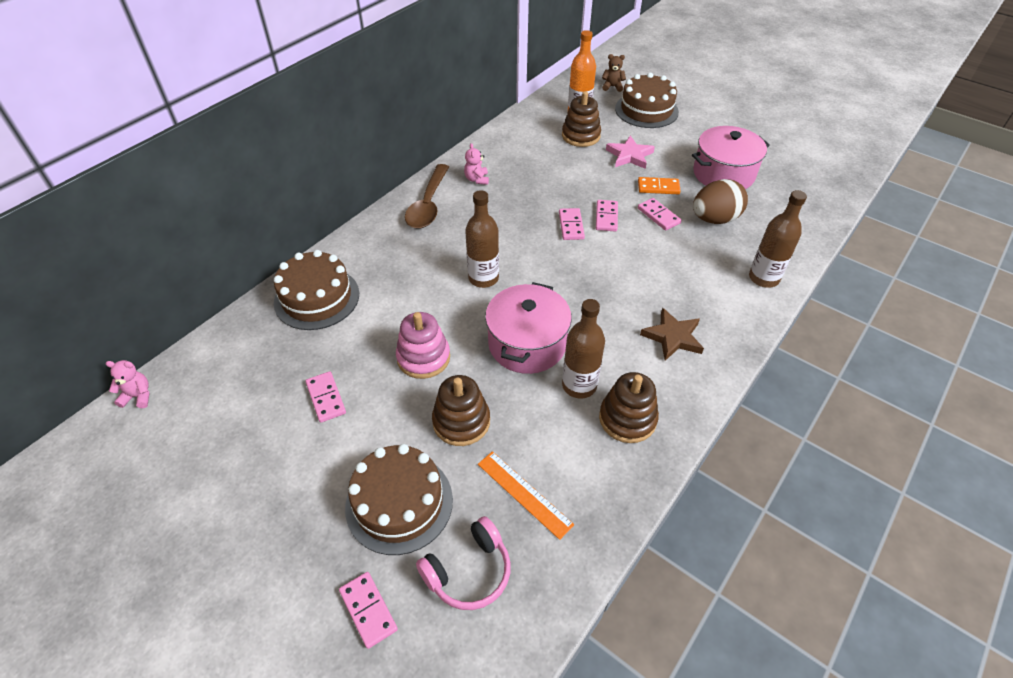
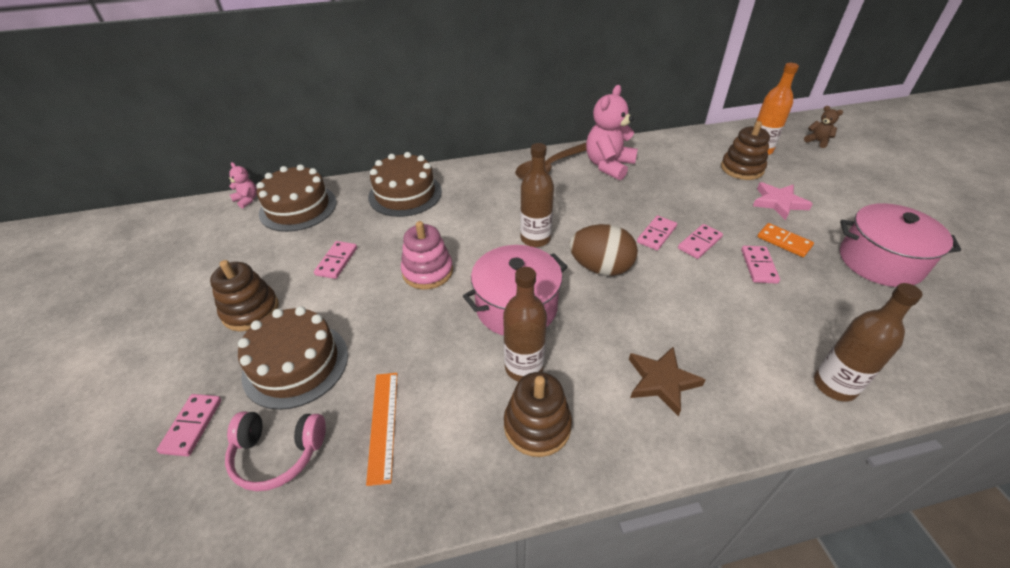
camera: 40 degrees right, 5 degrees down
brown stacking toy [432,375,490,446] -> brown stacking toy moved to [210,260,279,331]
pink teddy bear [464,143,489,185] -> pink teddy bear [586,85,638,180], size x2.08
brown cake [615,73,679,128] -> brown cake moved to [256,164,337,232]
brown egg [693,179,748,224] -> brown egg moved to [569,224,638,276]

